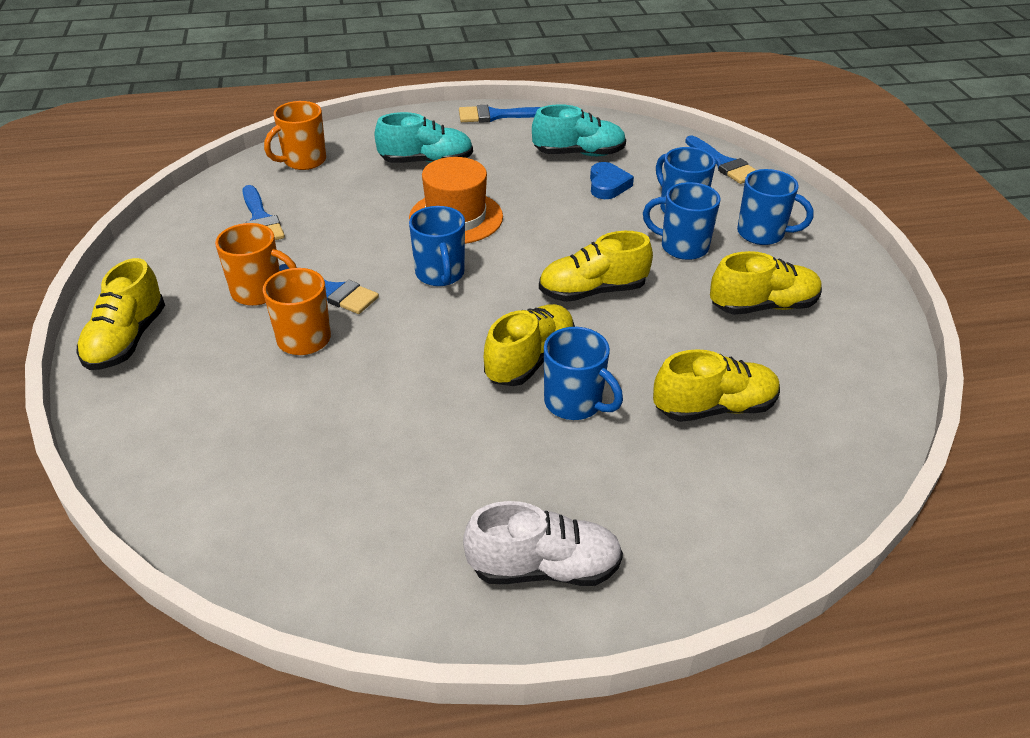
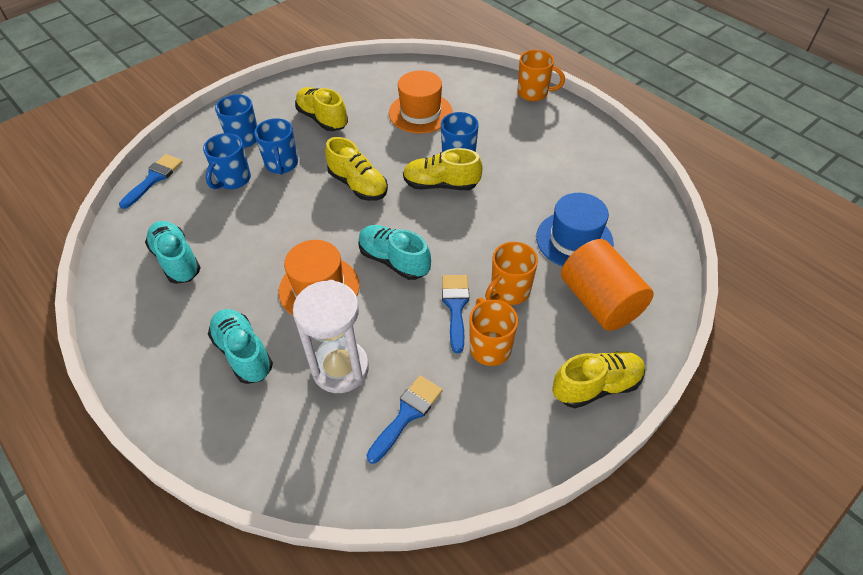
camera: 120 degrees left, 10 degrees up
orange mug [264,101,326,170] -> orange mug moved to [518,50,565,101]
blue mug [409,206,465,286] -> turquoise shoe [358,225,431,280]
blue brush [459,105,541,123] -> none
white shoe [463,501,623,586] -> none
blue heart [590,162,634,199] -> none
yellow shoe [653,349,780,422] -> orange hat [389,70,453,134]
none -> white hourglass [293,280,369,393]
none -> blue hat [536,193,614,267]
none -> orange cylinder [561,239,654,331]

